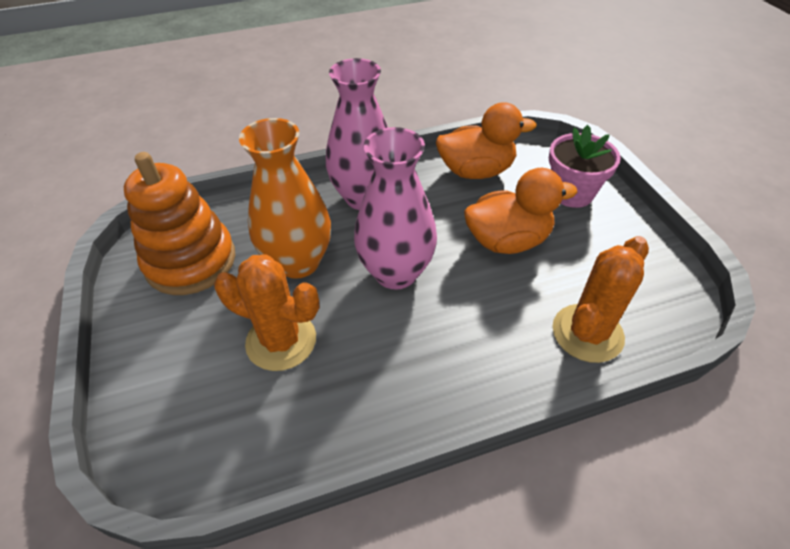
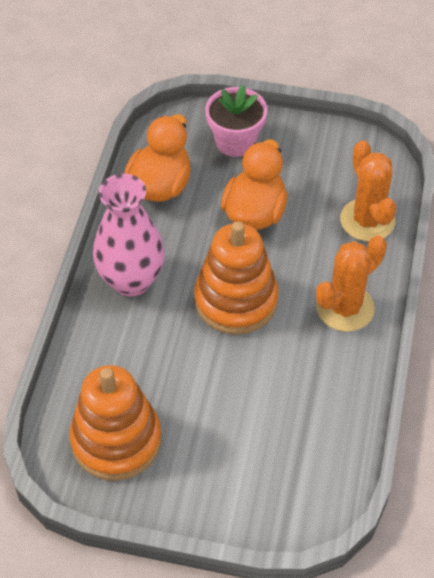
camera: 60 degrees left, 5 degrees up
orange cactus [214,254,320,371] -> orange cactus moved to [316,235,387,332]
orange vase [239,118,331,279] -> none
pink vase [354,127,437,290] -> orange stacking toy [194,221,279,335]

